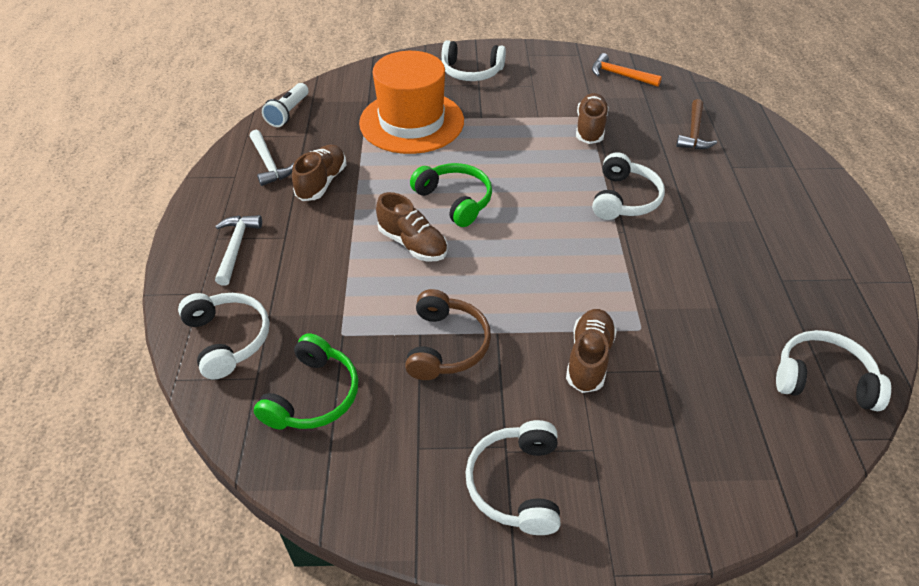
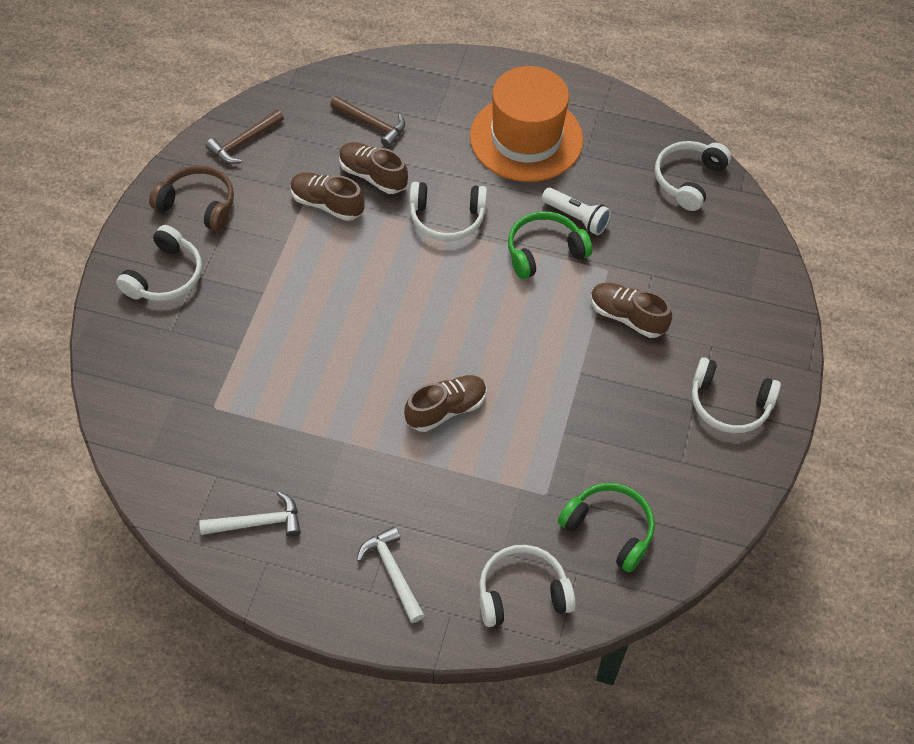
camera: 75 degrees left, 10 degrees up
white hammer [215,215,262,286] -> white hammer turned 45 degrees clockwise [357,526,425,623]
white flashlight [262,83,308,127] -> white flashlight moved to [542,188,611,235]
brown shoe [292,145,346,201] -> brown shoe moved to [339,142,408,194]
orange hat [359,51,464,154] -> orange hat moved to [470,66,583,182]
brown headphones [405,289,491,380] -> brown headphones moved to [149,165,234,231]
green headphones [410,163,492,227] -> green headphones moved to [508,211,592,279]
orange hammer [592,53,662,87] -> brown hammer [205,109,284,164]
white headphones [592,152,665,220] -> white headphones turned 150 degrees clockwise [409,182,487,241]

